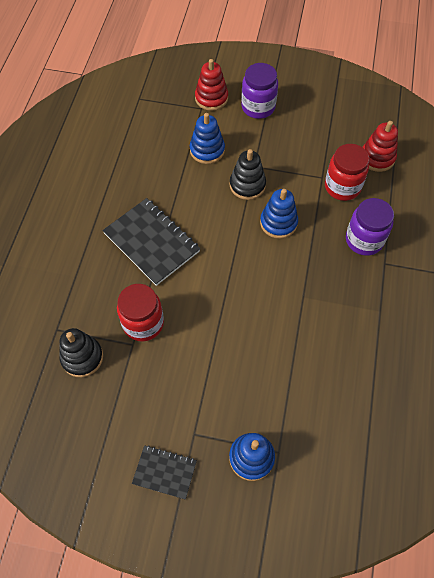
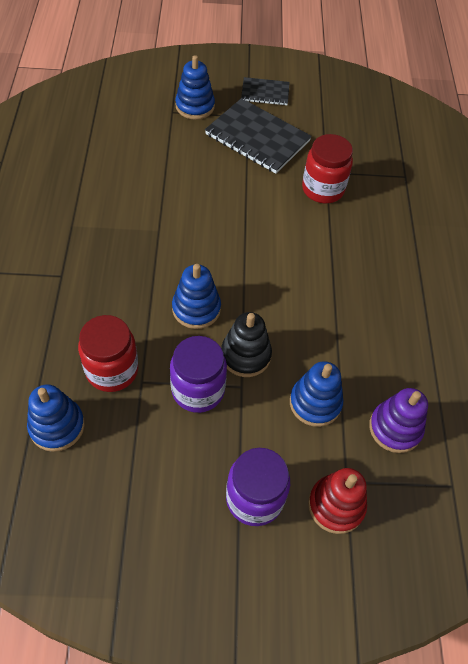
camera: 165 degrees right, 5 degrees down
black stacking toy [59,328,103,377] -> none
black notebook [102,198,200,286] -> black notebook moved to [205,98,312,174]
purple jar [346,198,394,256] -> purple jar moved to [170,336,227,413]
red stacking toy [363,121,398,172] -> blue stacking toy [27,384,85,452]
none -> purple stacking toy [369,388,428,453]

